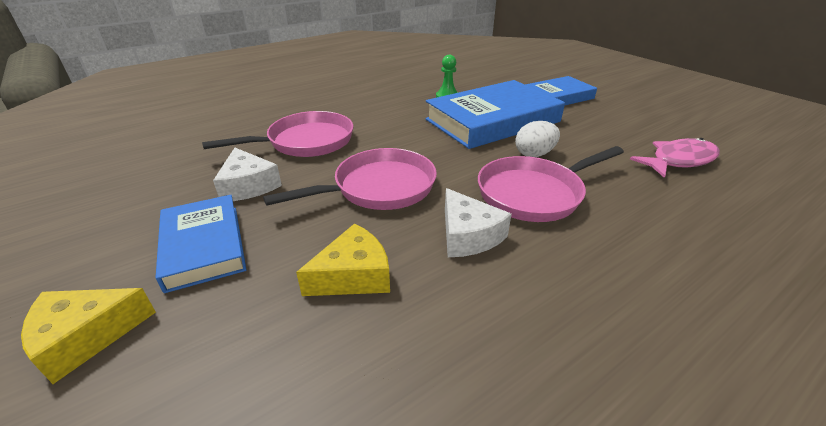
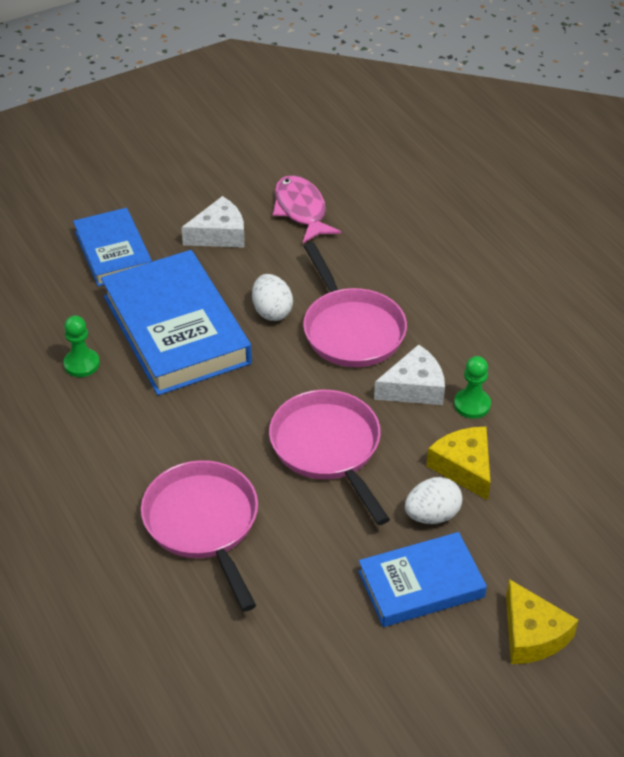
camera: 85 degrees left, 10 degrees up
white cheese [213,148,282,201] -> white cheese moved to [181,196,245,248]
none -> white egg [405,477,463,524]
none -> green pawn [454,356,491,419]

